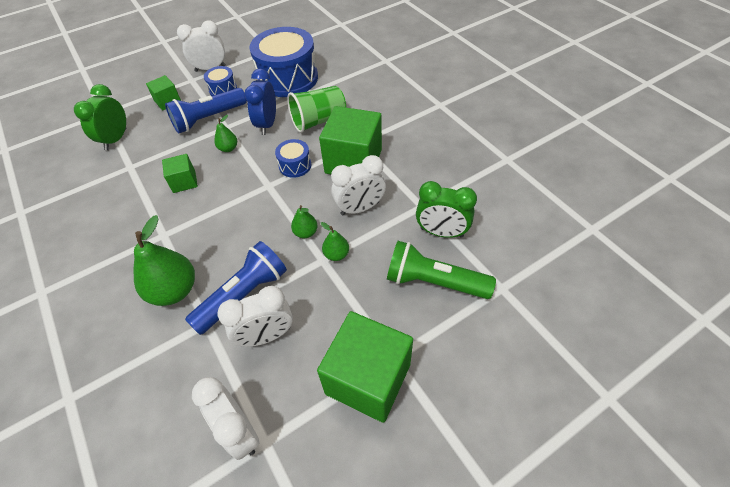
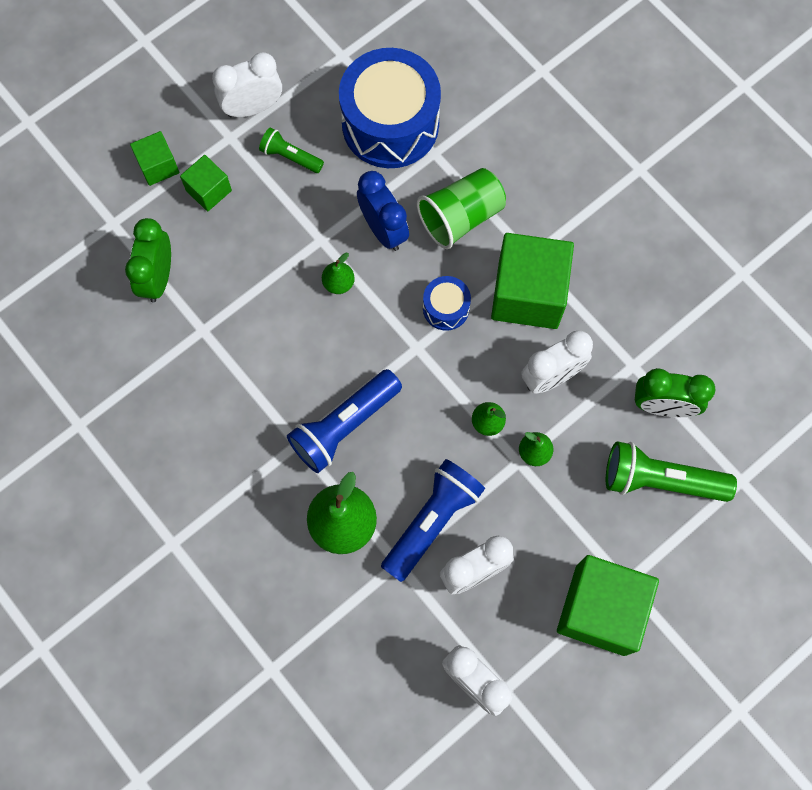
camera: 10 degrees left, 20 degrees up
green cube [162,154,198,193] -> green cube moved to [130,131,179,186]
blue flashlight [165,88,247,133] -> blue flashlight moved to [287,369,402,473]
blue drum [204,66,237,96] -> green flashlight [259,127,324,173]
blue clock [244,69,276,135] -> blue clock turned 150 degrees clockwise [357,171,409,251]

